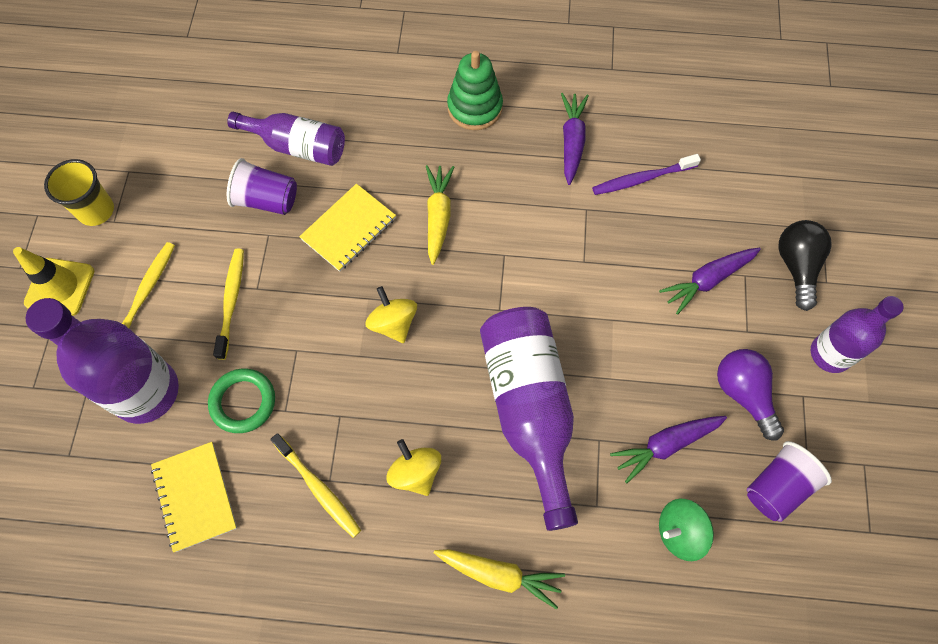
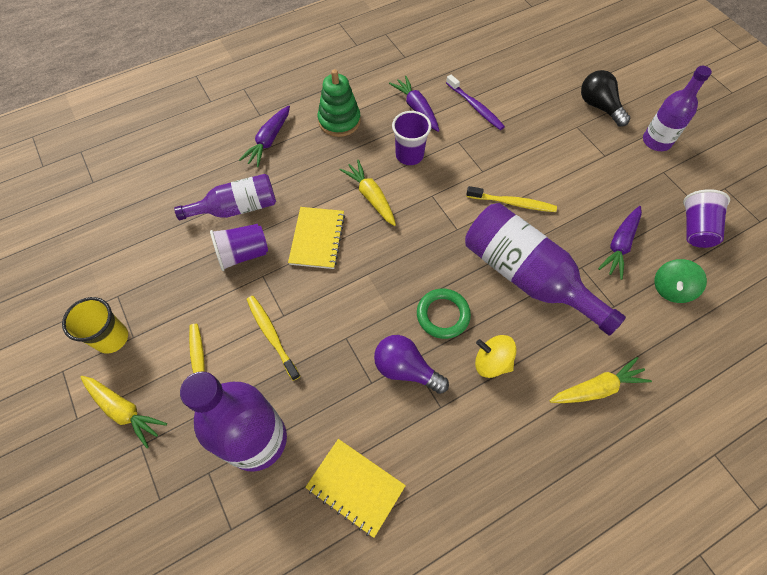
camera: 35 degrees left, 5 degrees down
yellow traffic cone [13,247,94,316] -> yellow carrot [81,376,167,448]
green ring [208,369,275,433] -> green ring moved to [417,289,471,339]
yellow toothbrush [270,433,361,538] -> yellow toothbrush moved to [466,186,557,212]
yellow spinning top [365,286,417,343] -> none
purple toothbrush [592,154,701,195] -> purple toothbrush turned 75 degrees counterclockwise [446,75,505,130]
purple carrot [659,248,761,315] -> purple carrot moved to [239,106,290,167]
purple light bulb [717,349,784,441] -> purple light bulb moved to [374,335,449,394]
none -> purple cup [392,111,431,165]

